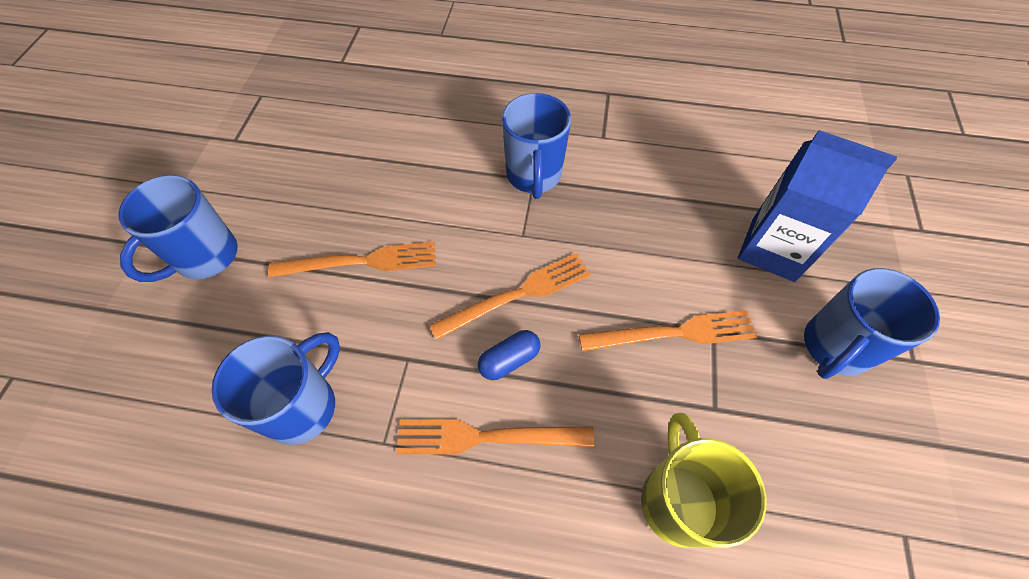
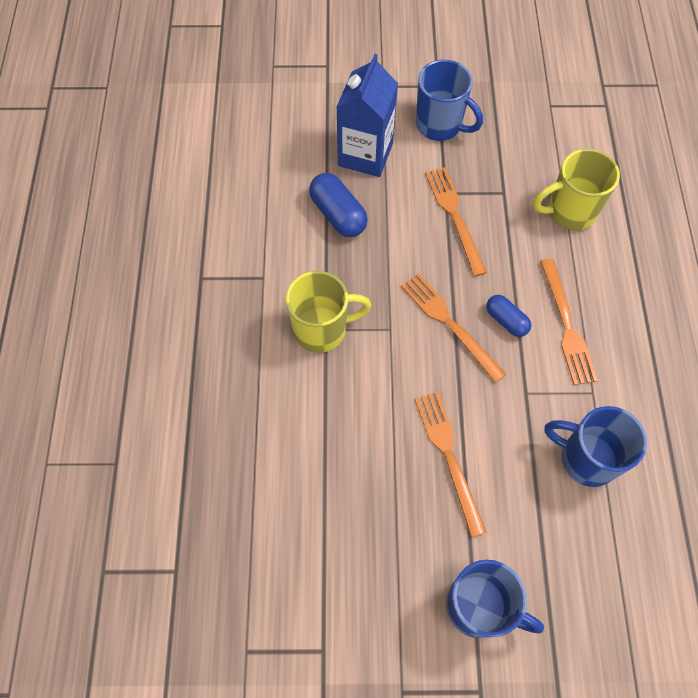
camera: 100 degrees left, 5 degrees up
blue mug [502,93,571,199] -> yellow mug [286,271,372,353]
none -> blue capsule [309,173,368,237]

